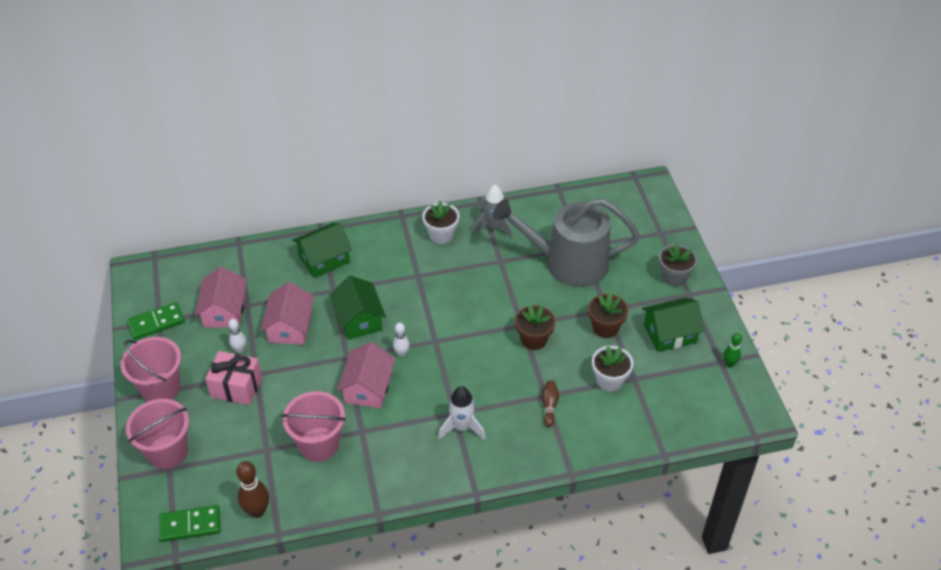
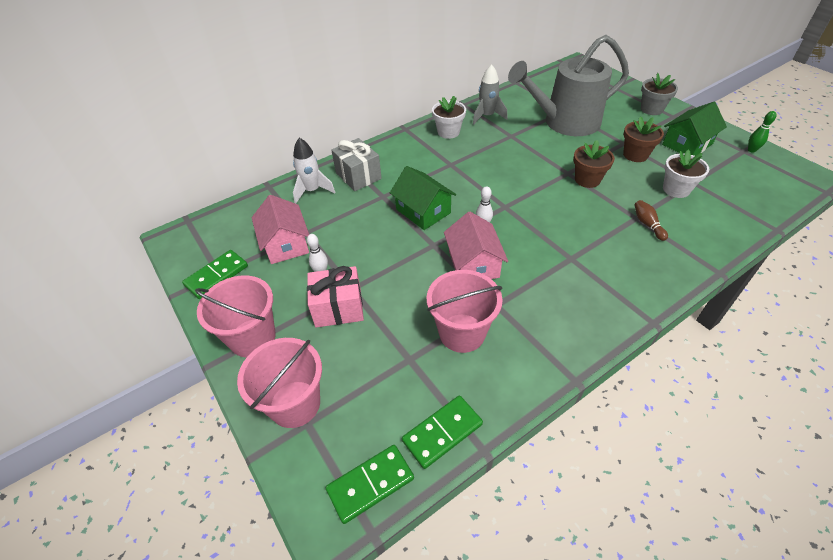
camera: 20 degrees left, 0 degrees up
brown bowling pin [236,461,269,518] -> green domino [402,396,483,469]
pink house [260,282,314,345] -> none
green house [292,223,352,278] -> grey gift [331,138,382,191]
white rocket [438,386,485,440] -> white rocket moved to [293,138,335,204]

